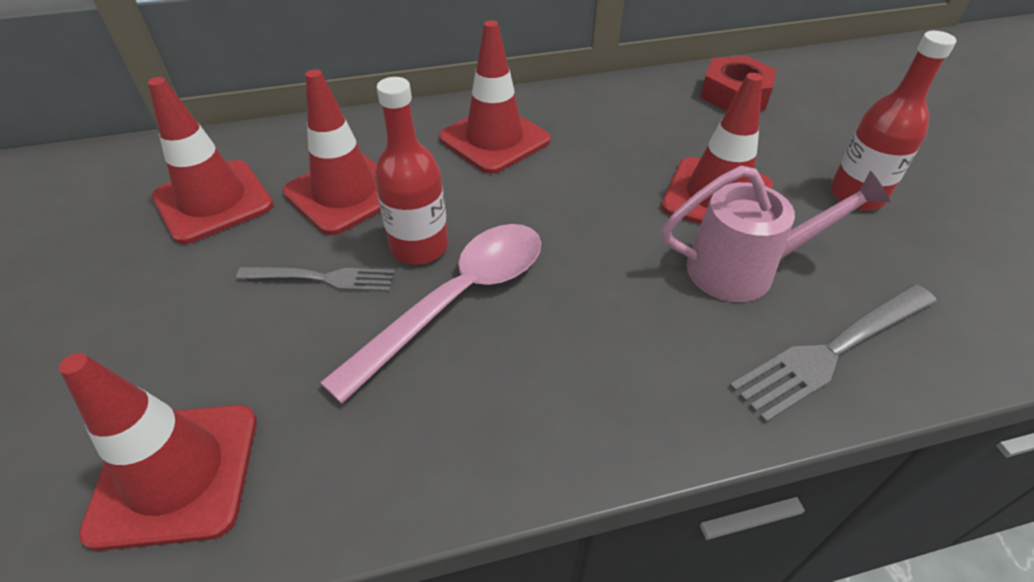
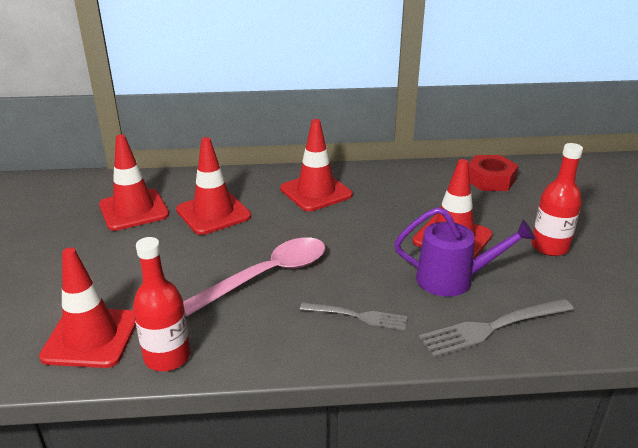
camera: 10 degrees right, 15 degrees down
grey fork [236,267,395,292] -> grey fork moved to [300,302,407,330]
red bottle [375,77,449,264] -> red bottle moved to [133,237,190,371]
pink watering can [662,166,891,302] -> purple watering can [394,207,535,297]

